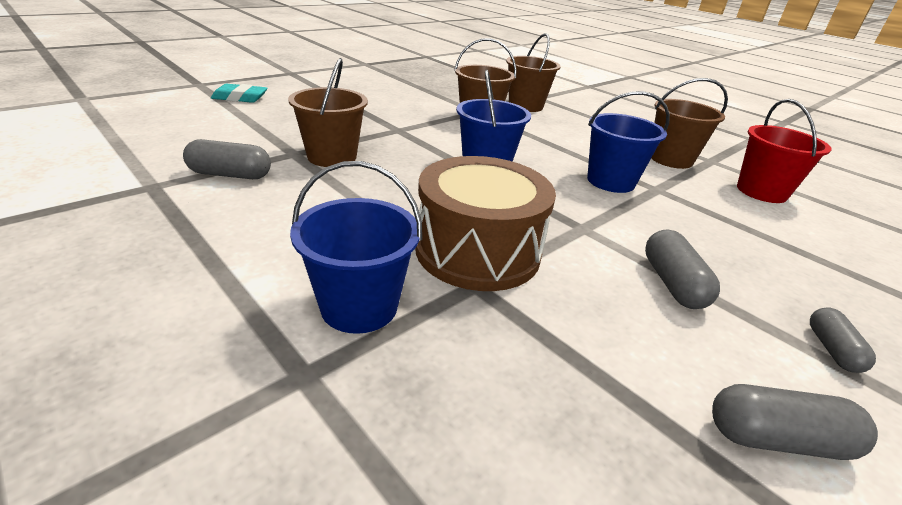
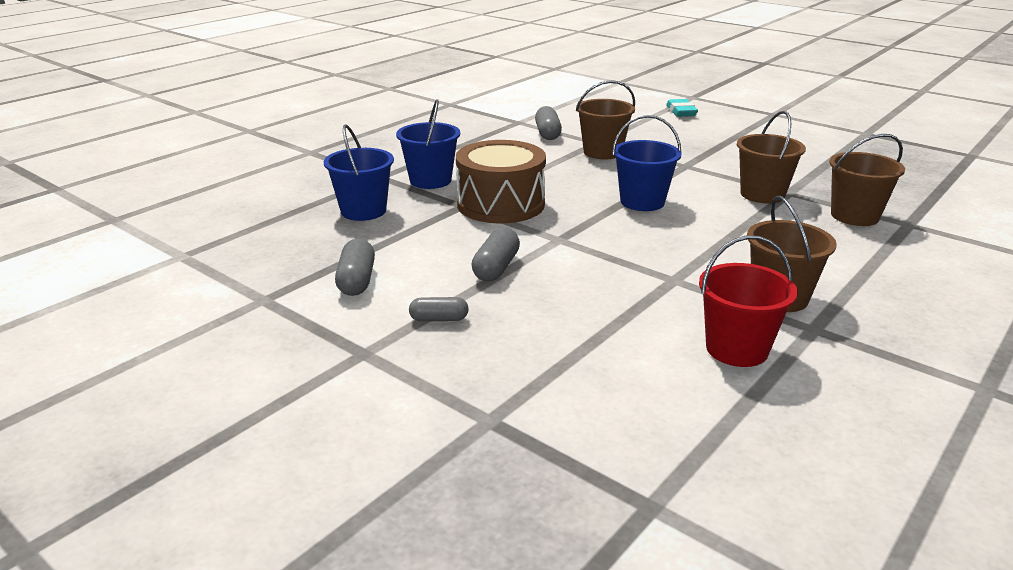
camera: 85 degrees right, 5 degrees down
blue bucket [587,91,670,193] -> blue bucket moved to [324,124,394,221]
grey capsule [645,229,720,309] -> grey capsule turned 60 degrees counterclockwise [472,228,520,281]

